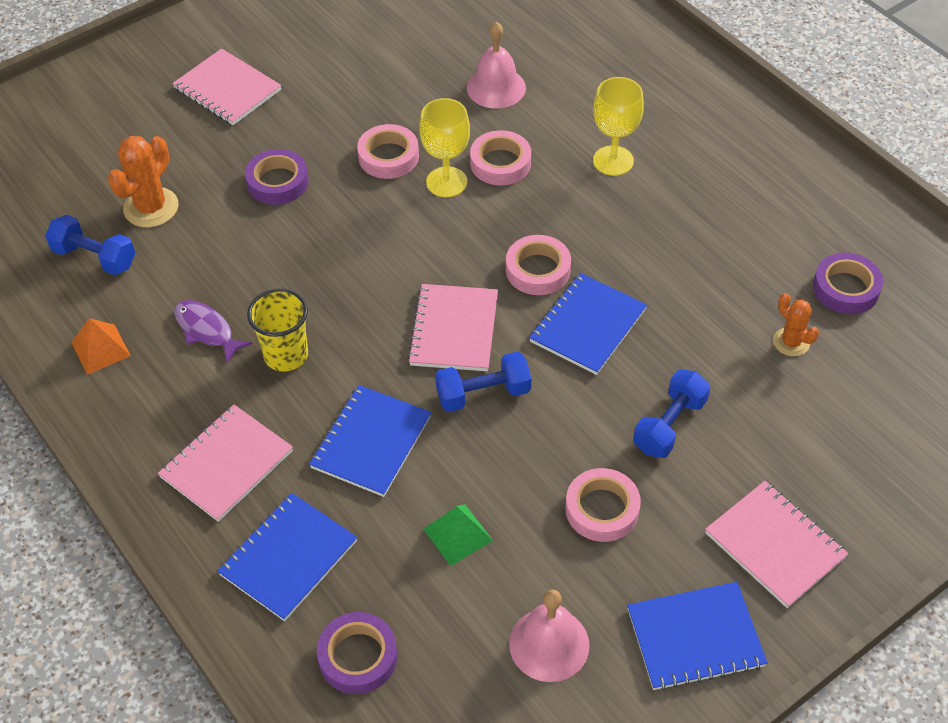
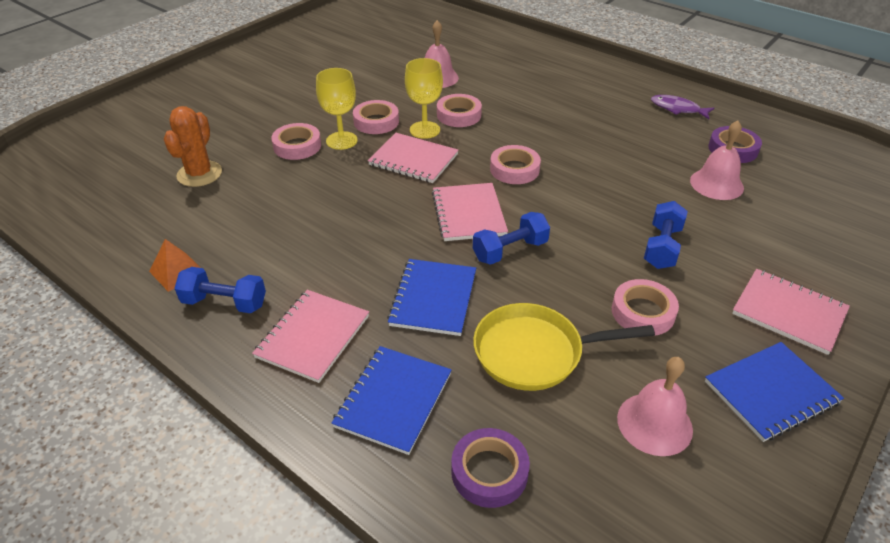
camera: 15 degrees left, 10 degrees down
blue dumbbell [45,215,135,275] -> blue dumbbell moved to [175,267,266,313]
pink notebook [172,49,281,125] -> pink notebook moved to [368,133,458,183]
purple fish [174,300,253,363] -> purple fish moved to [651,95,714,119]
purple tape [245,149,309,205] -> pink tape [271,123,321,160]
yellow cup [247,289,308,372] -> none
green pyramid [423,504,493,566] -> yellow pan [473,303,655,391]
blue notebook [529,273,647,375] -> none
yellow goblet [593,77,644,176] -> yellow goblet moved to [316,68,358,150]
orange cactus [773,293,819,356] -> pink bell [690,120,744,200]

